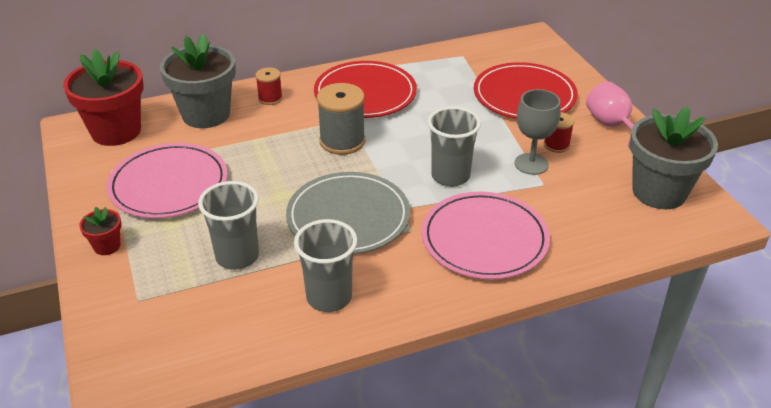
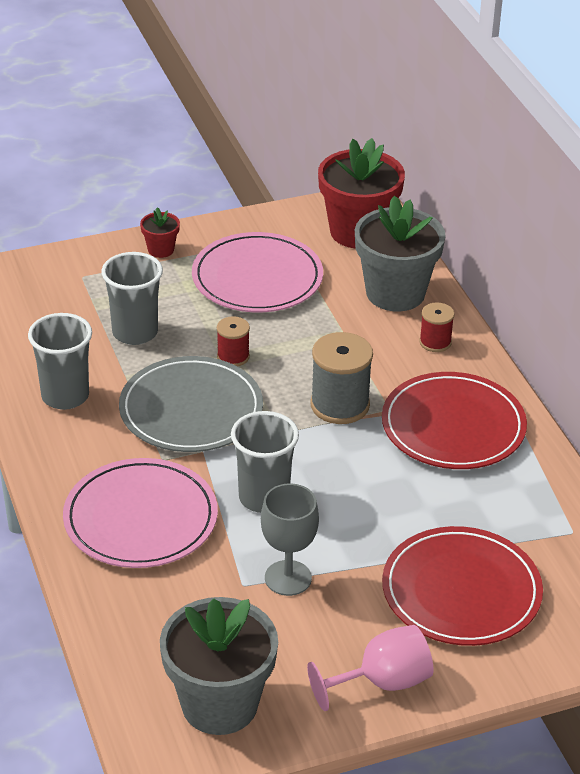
camera: 90 degrees right, 0 degrees up
red spool [544,112,574,153] -> red spool moved to [217,316,250,366]

